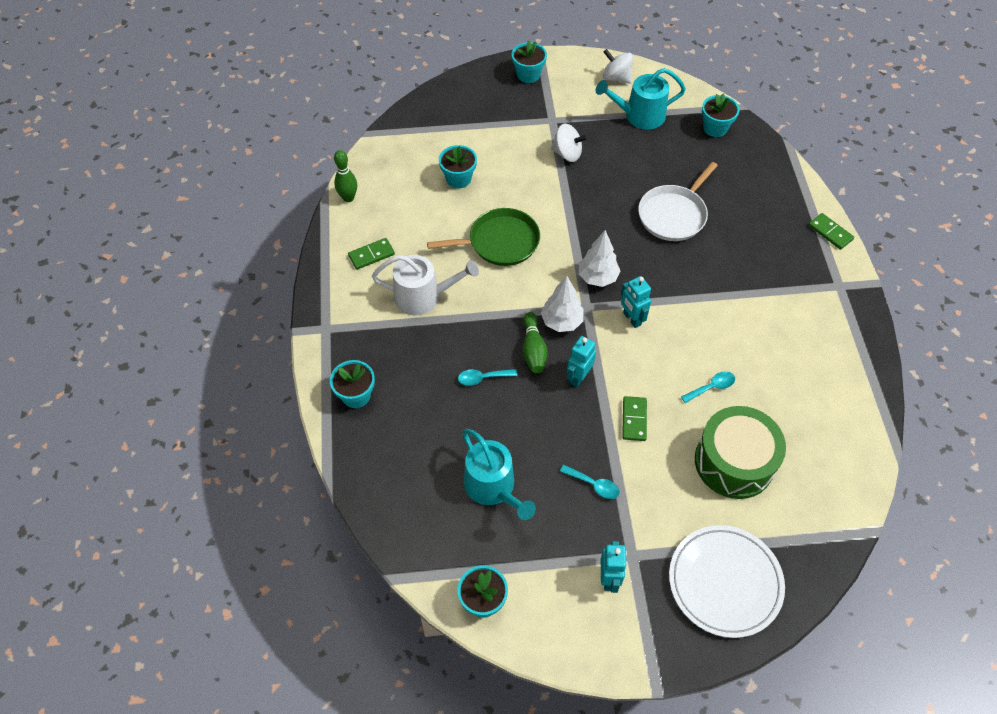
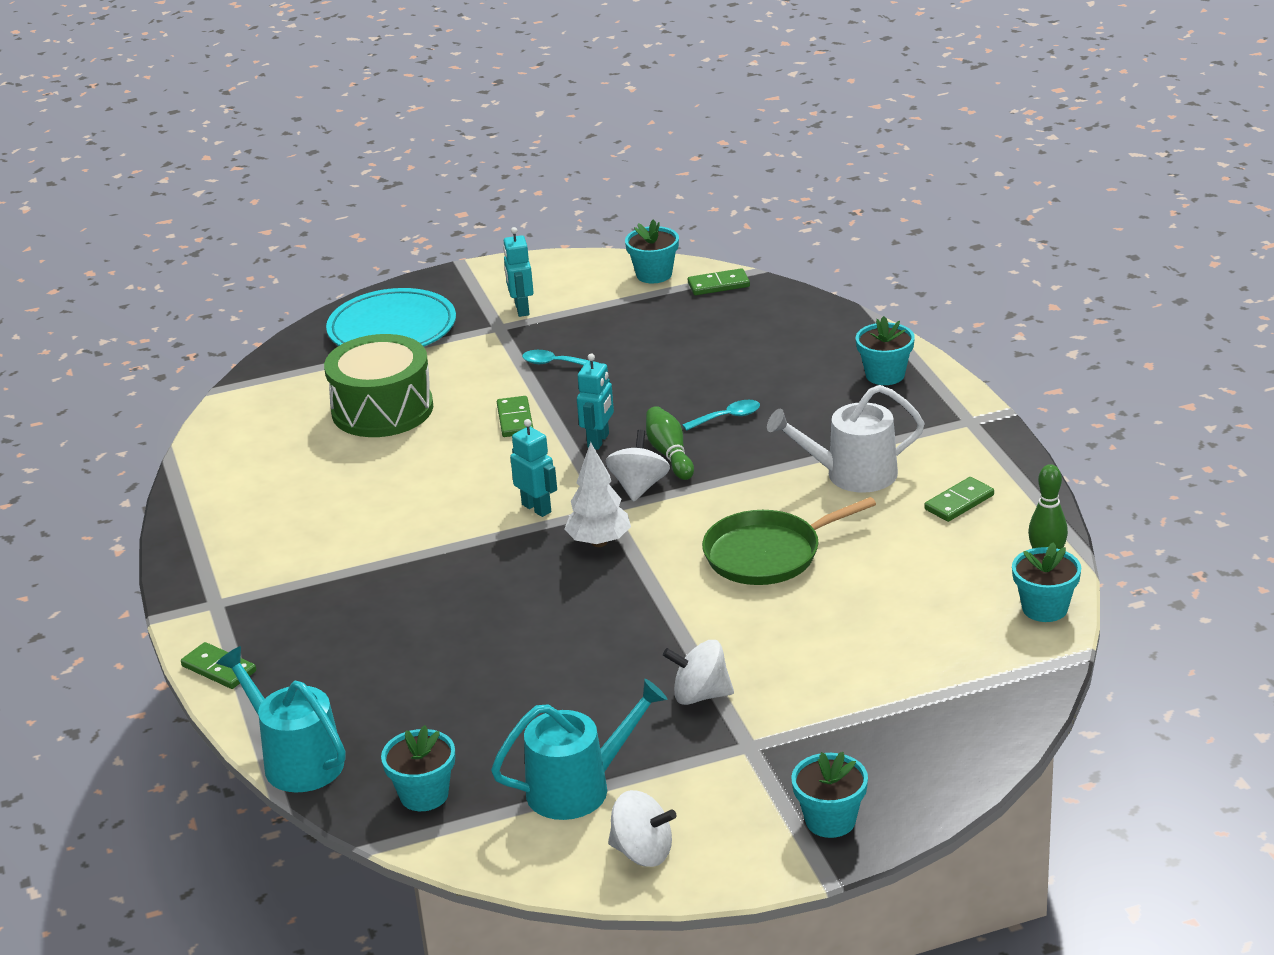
camera: 170 degrees right, 25 degrees down
turquoise flower pot [439,145,477,188] -> turquoise flower pot moved to [1012,542,1081,622]
turquoise watering can [462,429,536,520] -> turquoise watering can moved to [216,646,345,792]
white tree [541,276,584,332] -> white spinning top [606,430,670,502]
white pan [638,162,718,241] -> none
white plate [669,525,785,638] -> turquoise plate [326,288,456,346]
turquoise spoon [681,371,735,403] -> none
none -> green domino [688,268,750,295]

